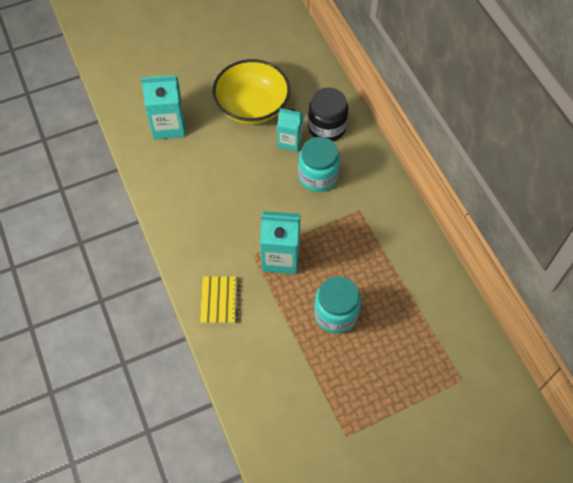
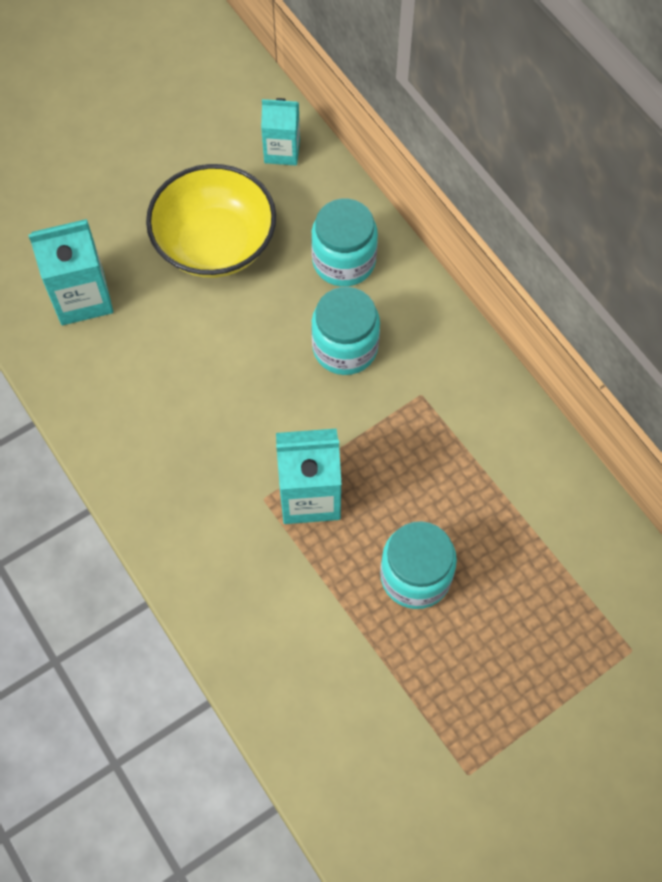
camera: 10 degrees left, 5 degrees up
yellow notebook [200,276,240,324] -> none
turquoise carton [277,108,304,152] -> turquoise carton moved to [261,98,300,165]
black jar [308,87,348,141] -> turquoise jar [311,198,378,287]

